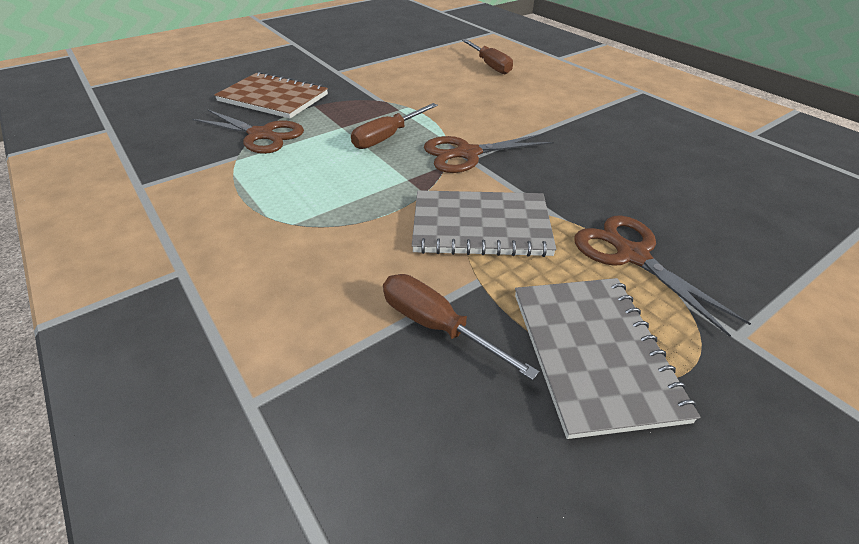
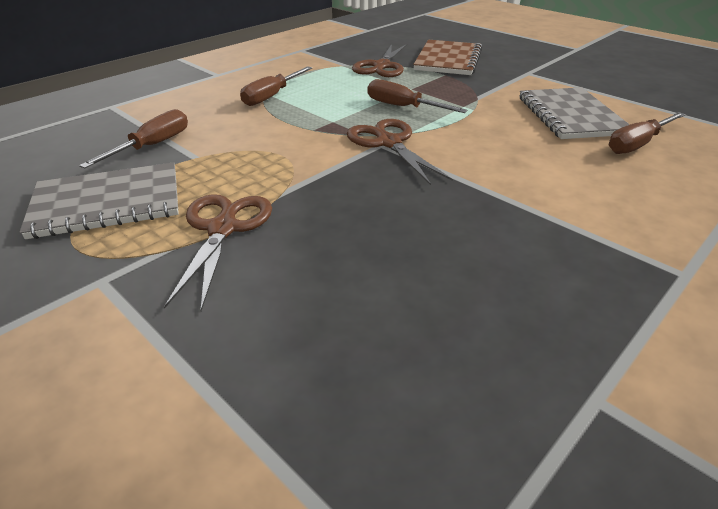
camera: 80 degrees right, 5 degrees down
grey notebook [412,190,556,257] -> grey notebook moved to [520,87,630,139]
brown scissors [574,216,751,337] -> brown scissors turned 45 degrees counterclockwise [164,194,272,311]
none -> brown screwdriver [240,66,312,106]

